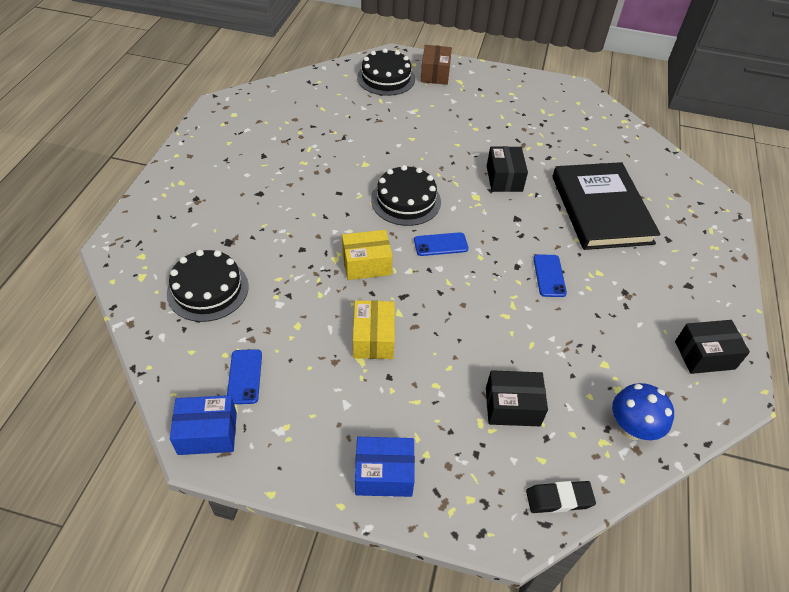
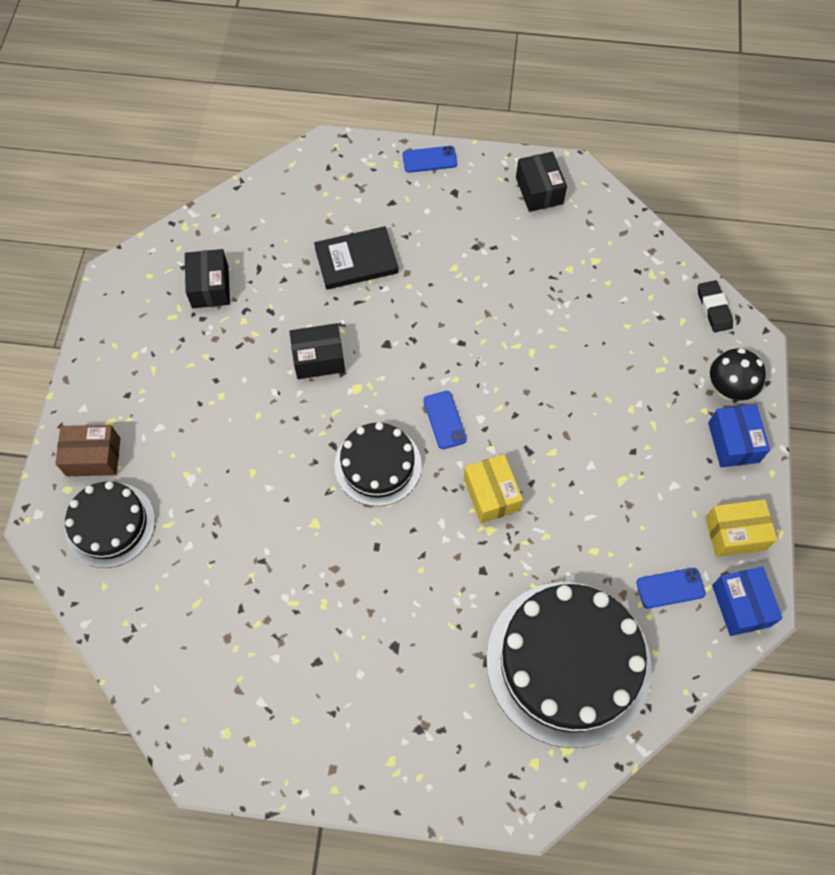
camera: 95 degrees left, 15 degrees up
black cake [167,250,249,322] -> black cake [486,582,652,748], size x1.74
yellow box [353,300,395,359] -> yellow box moved to [705,499,777,557]
black box [486,370,548,426] -> black box moved to [185,249,230,308]
blue phone [533,254,567,297] -> blue phone moved to [402,146,457,173]
black book [552,162,661,250] -> black book [314,226,399,290], size x0.62
blue mushroom [612,383,674,440] -> none
none -> black mushroom [710,348,766,400]

